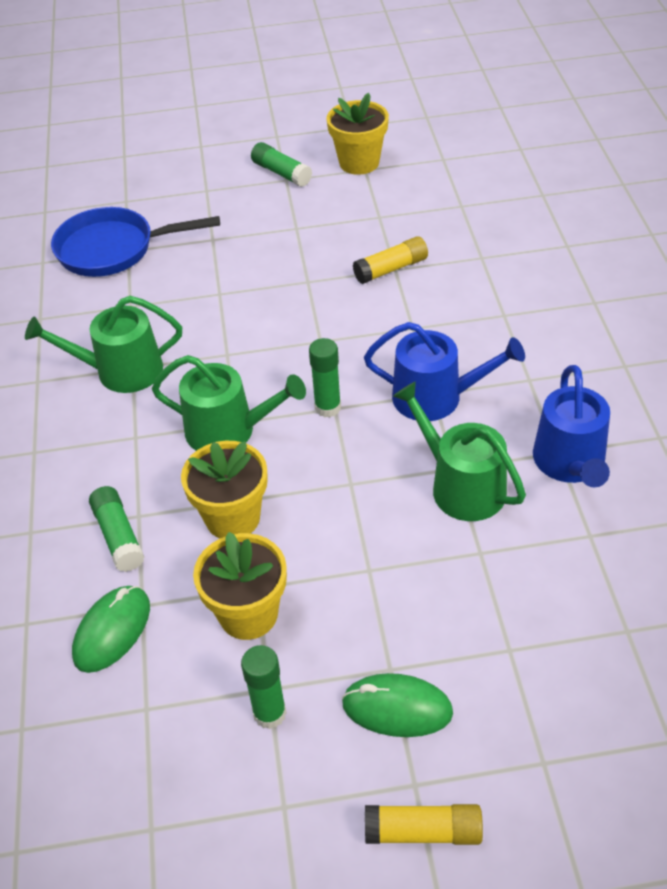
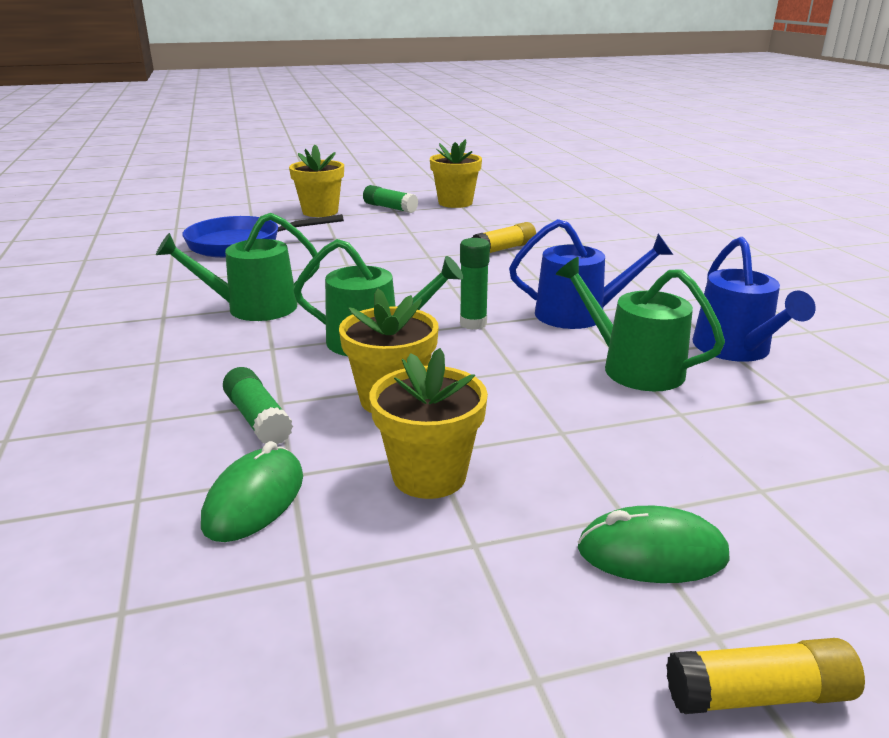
camera: 10 degrees left, 20 degrees down
green glue stick [241,645,286,729] -> none
none -> yellow flower pot [289,145,344,217]

